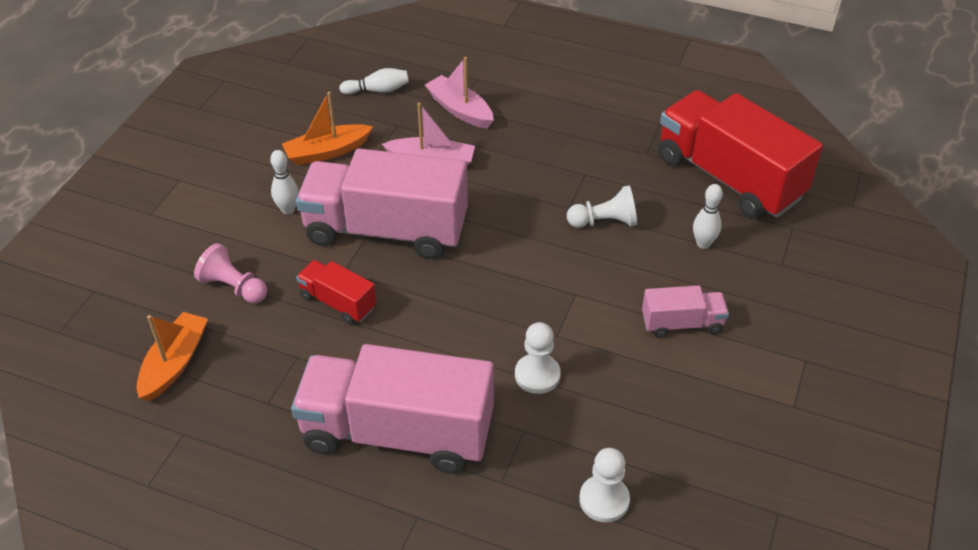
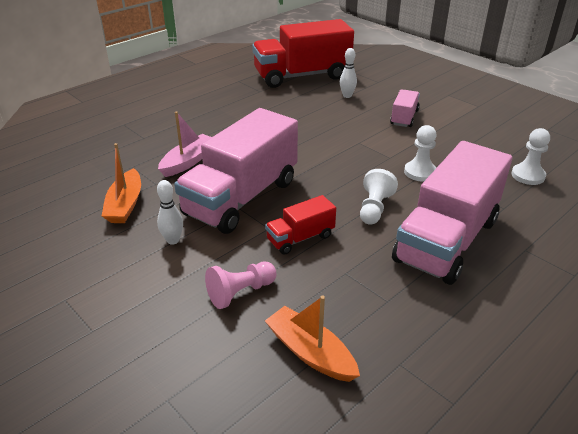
camera: 65 degrees left, 10 degrees down
white bowling pin [339,68,409,95] -> none
pink boat [425,57,494,129] -> none
white pawn [567,185,637,228] -> white pawn moved to [360,169,398,225]

